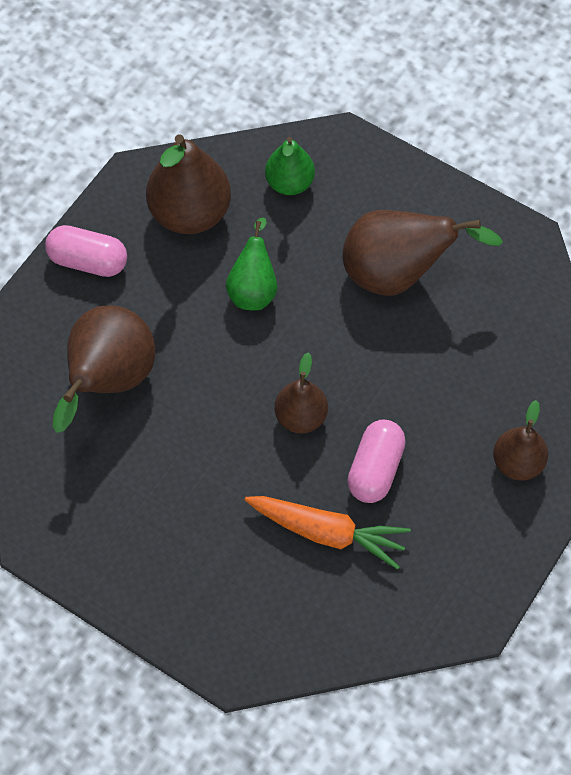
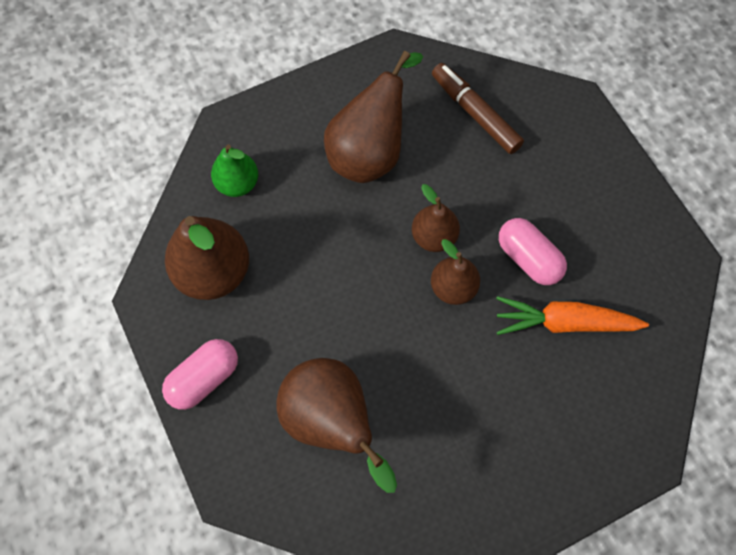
camera: 60 degrees left, 5 degrees up
green pear [226,218,277,311] -> none
orange carrot [245,496,411,570] -> orange carrot turned 135 degrees counterclockwise [496,296,649,335]
brown pear [493,400,548,481] -> brown pear moved to [412,184,460,252]
none -> brown marker [432,63,524,154]

